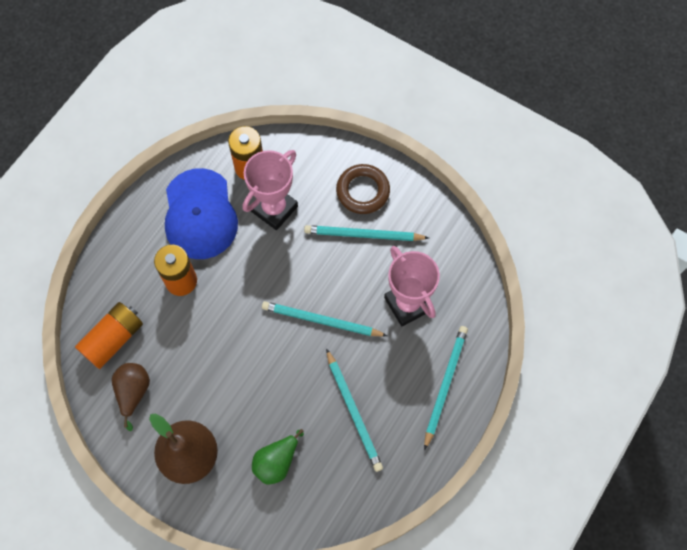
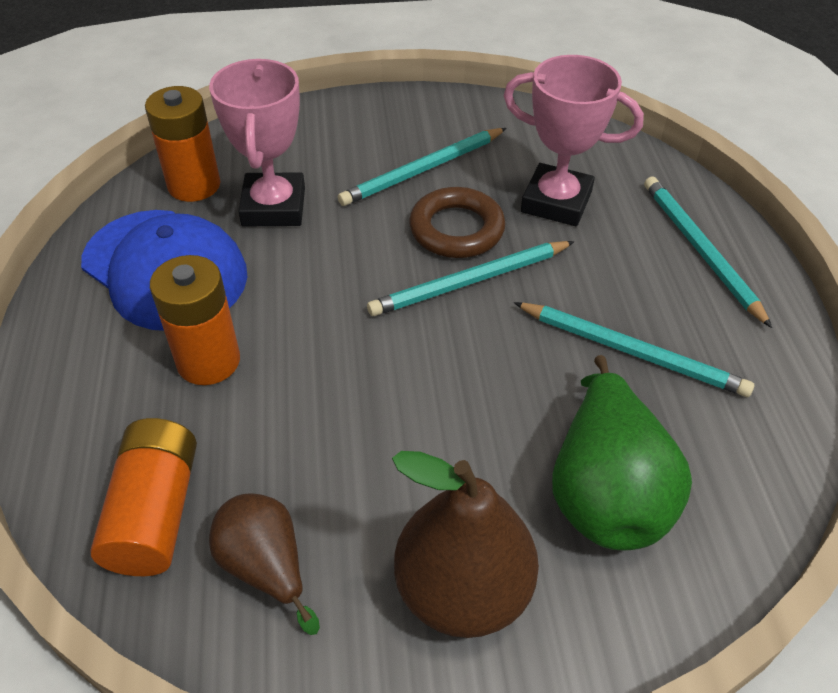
camera: 40 degrees left, 20 degrees down
green pear [252,429,304,484] -> green pear [552,355,692,550], size x1.61
brown ring [336,164,390,214] -> brown ring moved to [409,187,505,258]

